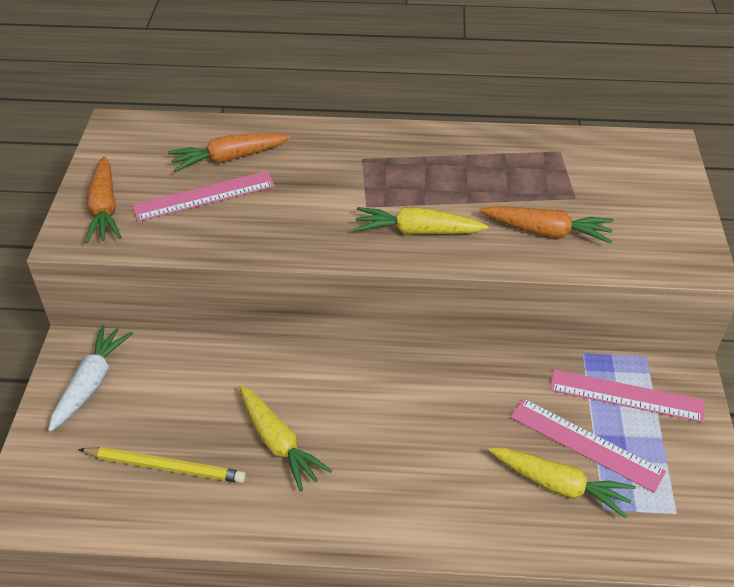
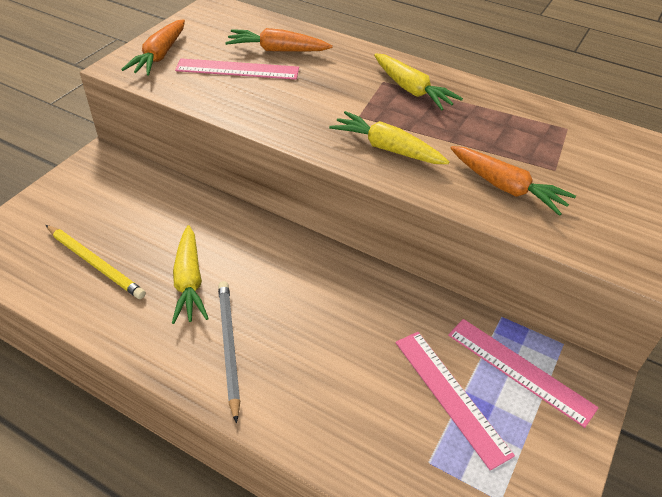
camera: 25 degrees right, 0 degrees up
white carrot [48,325,133,432] -> none
yellow carrot [488,448,636,518] -> yellow carrot moved to [374,53,463,110]
none -> grey pencil [218,281,240,423]

